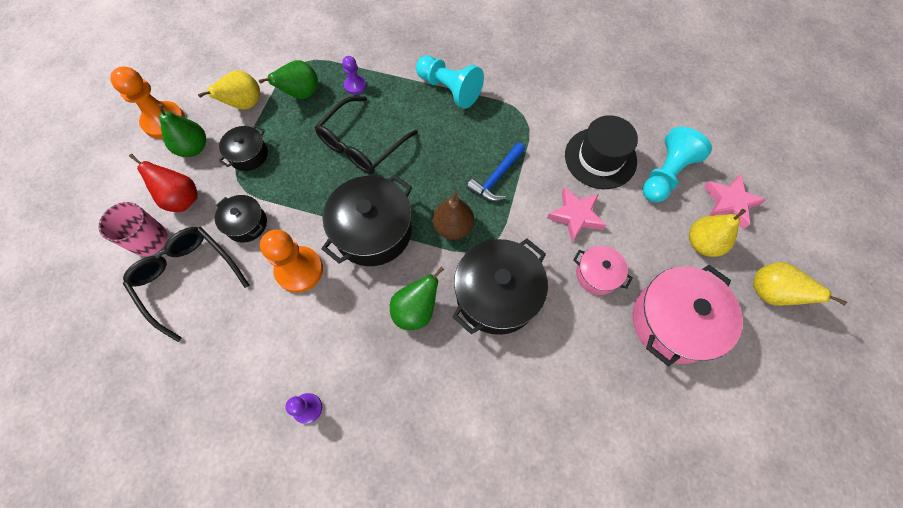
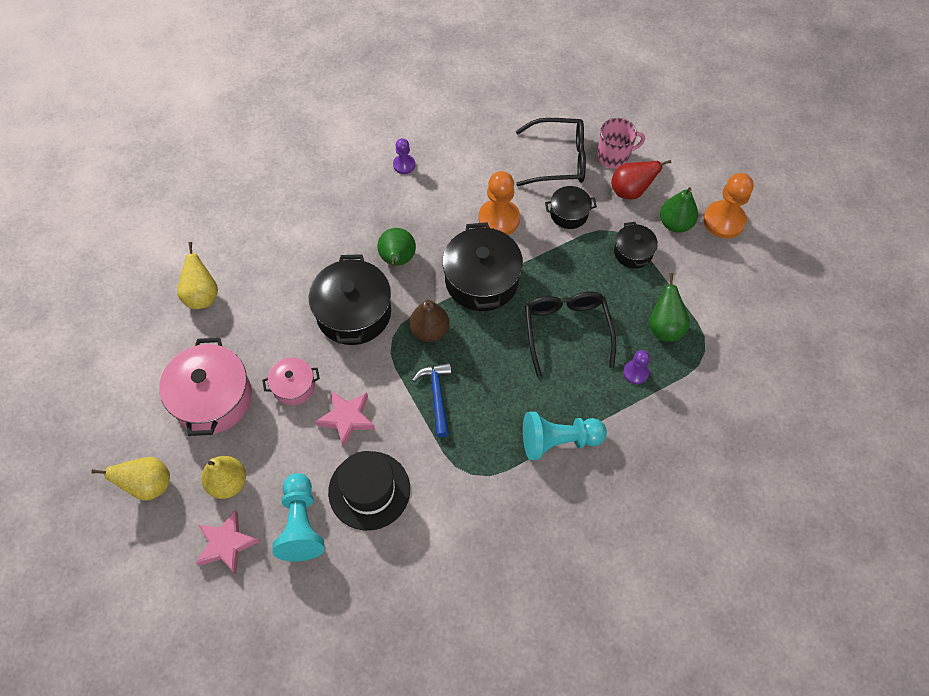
camera: 135 degrees right, 5 degrees down
yellow pear [198,71,260,110] -> yellow pear moved to [177,242,218,309]

